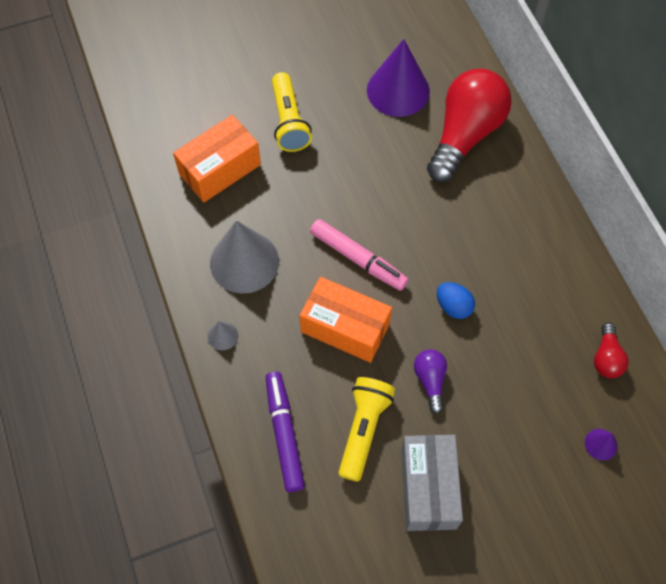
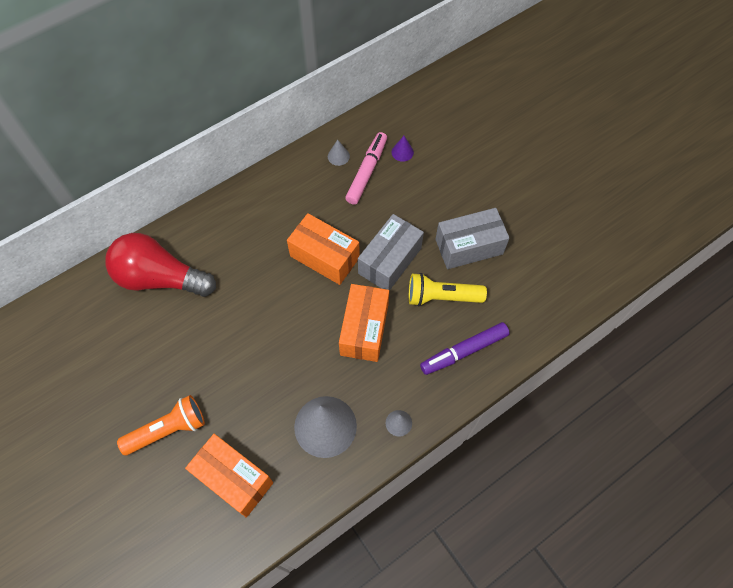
camera: 105 degrees left, 0 degrees up
yellow flashlight [272,72,312,152] -> orange flashlight [117,395,205,455]
pink marker [310,219,408,291] -> pink marker moved to [345,132,387,205]
purple cone [367,39,430,117] -> none
purple light bulb [414,349,447,414] -> grey box [358,214,424,291]
blue egg [437,282,475,319] -> orange box [287,213,360,285]
red light bulb [594,323,628,378] -> grey cone [328,140,350,166]

